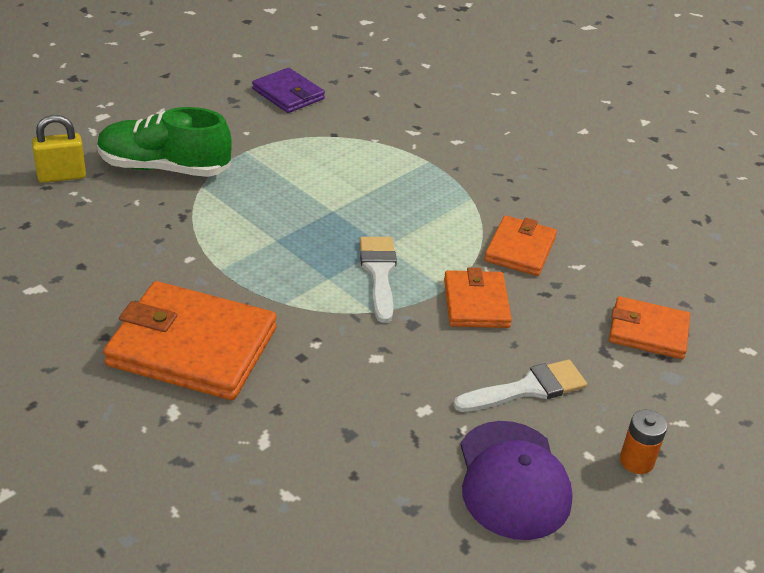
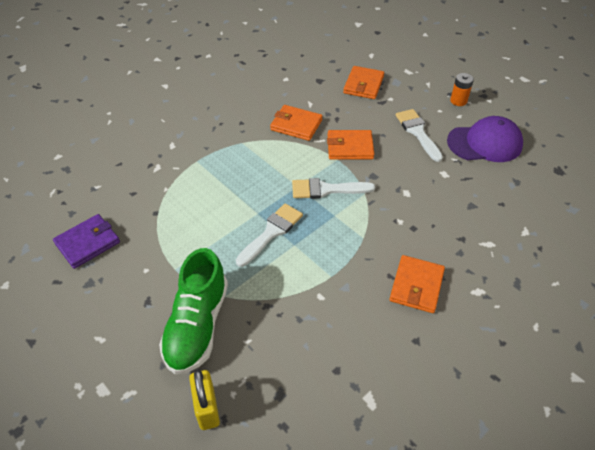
camera: 85 degrees left, 10 degrees up
orange wallet [103,281,277,400] -> orange wallet [390,255,445,313], size x0.57
none -> white brush [236,203,303,267]

